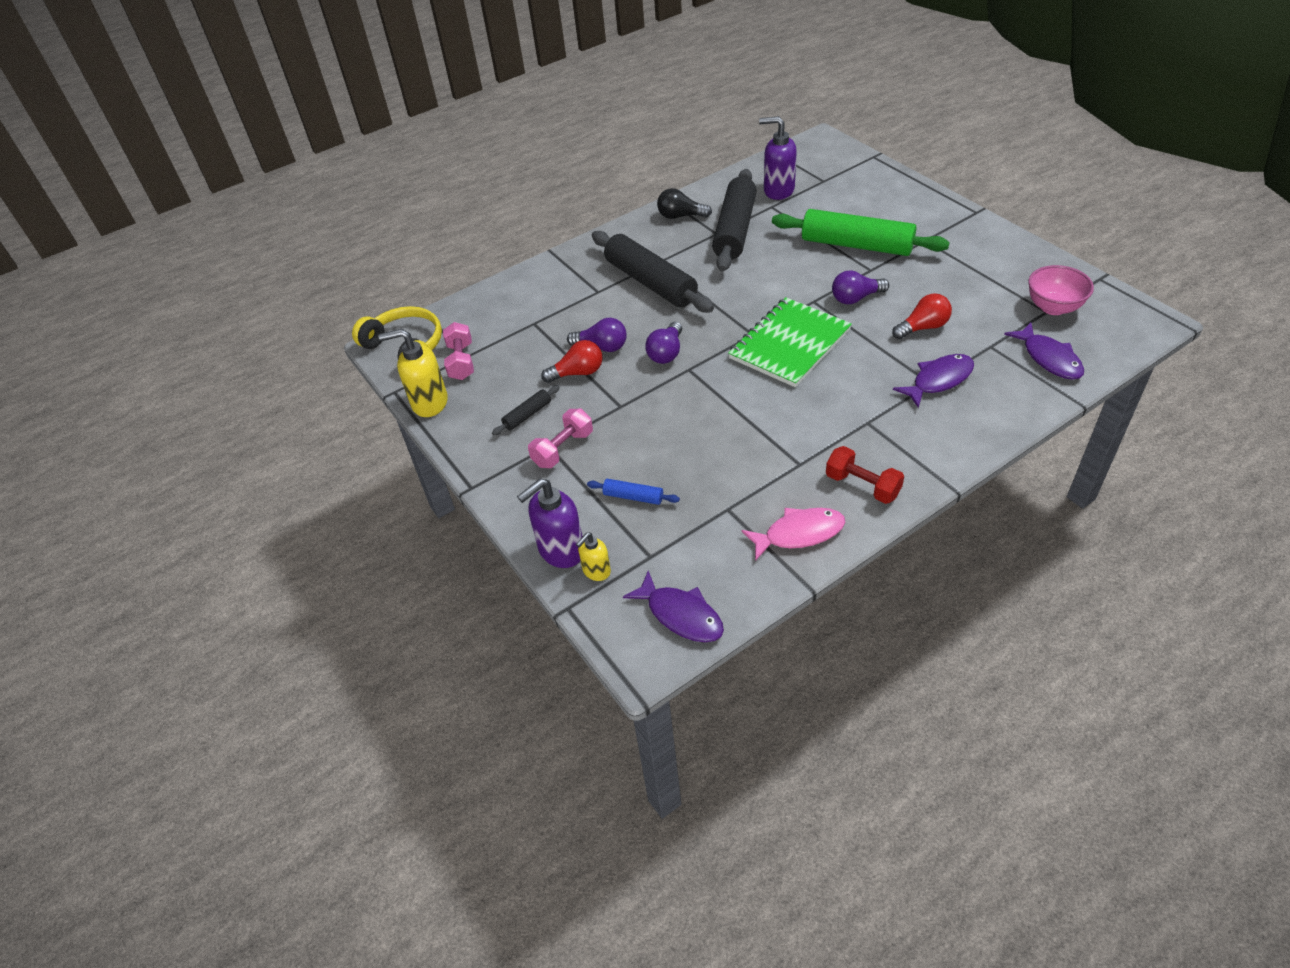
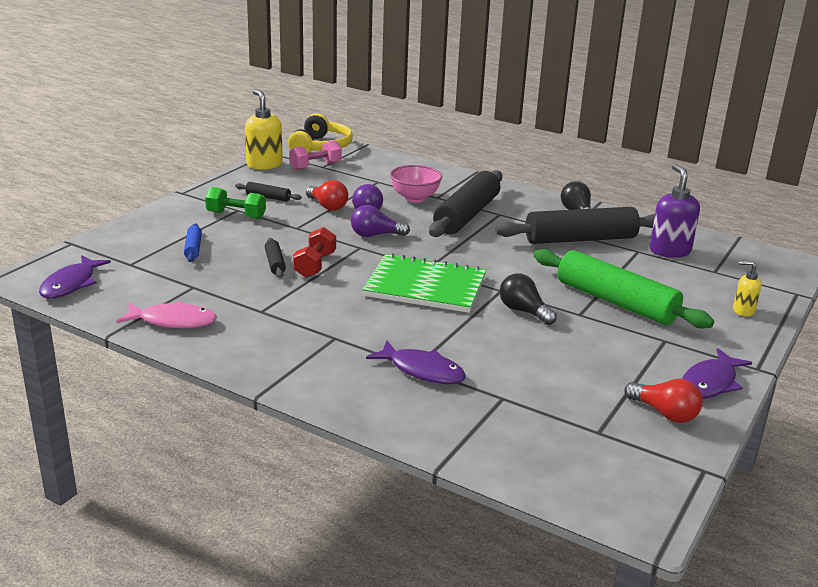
camera: 60 degrees right, 20 degrees down
purple soap dispenser [517,479,583,568] -> none
pink dumbbell [528,409,593,468] -> green dumbbell [205,187,266,219]
yellow soap dispenser [576,533,611,581] -> yellow soap dispenser moved to [733,261,762,317]
pink fish [741,508,845,561] -> pink fish turned 45 degrees counterclockwise [116,301,217,328]
green rolling pin [772,209,950,256] -> green rolling pin turned 45 degrees counterclockwise [534,249,714,329]
red dumbbell [826,446,904,504] -> red dumbbell moved to [293,227,336,278]
purple light bulb [832,270,889,304] -> black light bulb [500,273,557,325]
red light bulb [892,293,952,339] -> red light bulb moved to [624,379,703,423]
purple fish [1004,323,1084,380] -> purple fish moved to [682,348,752,399]
pink bowl [1028,265,1094,315] -> pink bowl moved to [390,165,442,203]
none -> black rolling pin [265,238,286,278]

